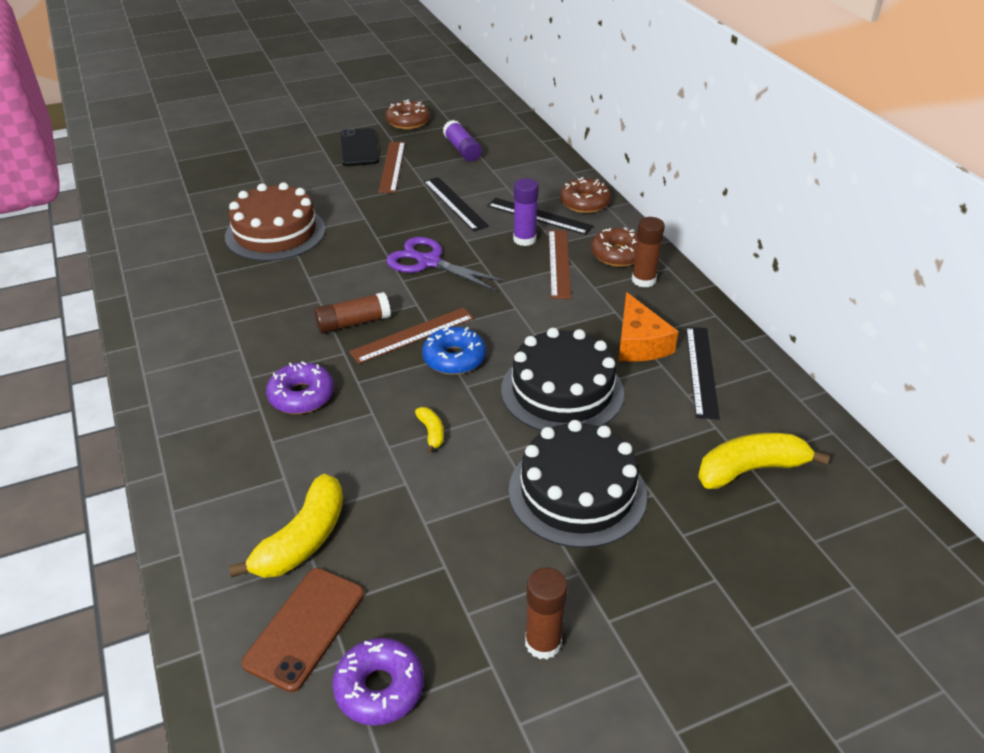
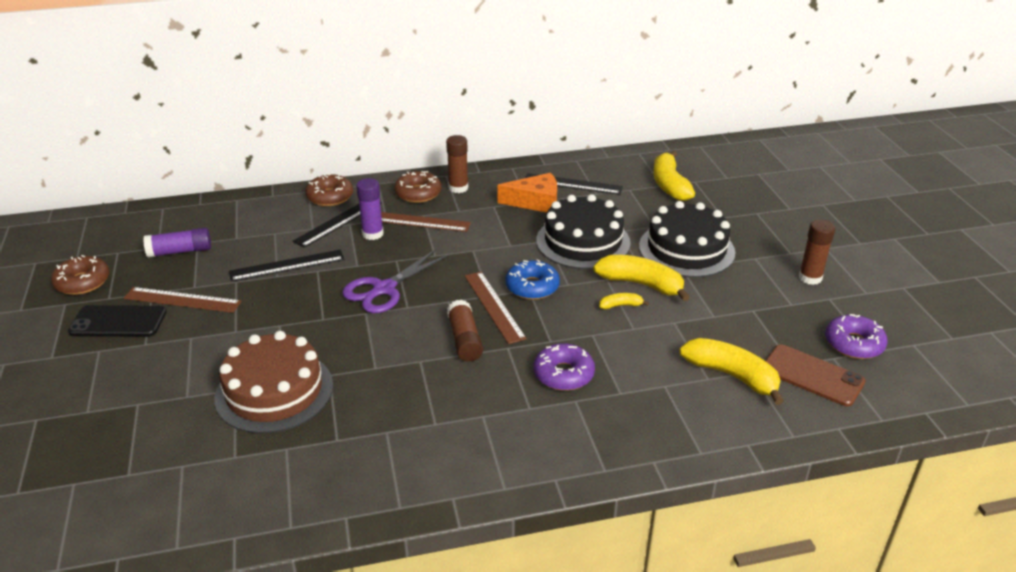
camera: 80 degrees left, 5 degrees down
none -> yellow banana [593,255,690,301]

